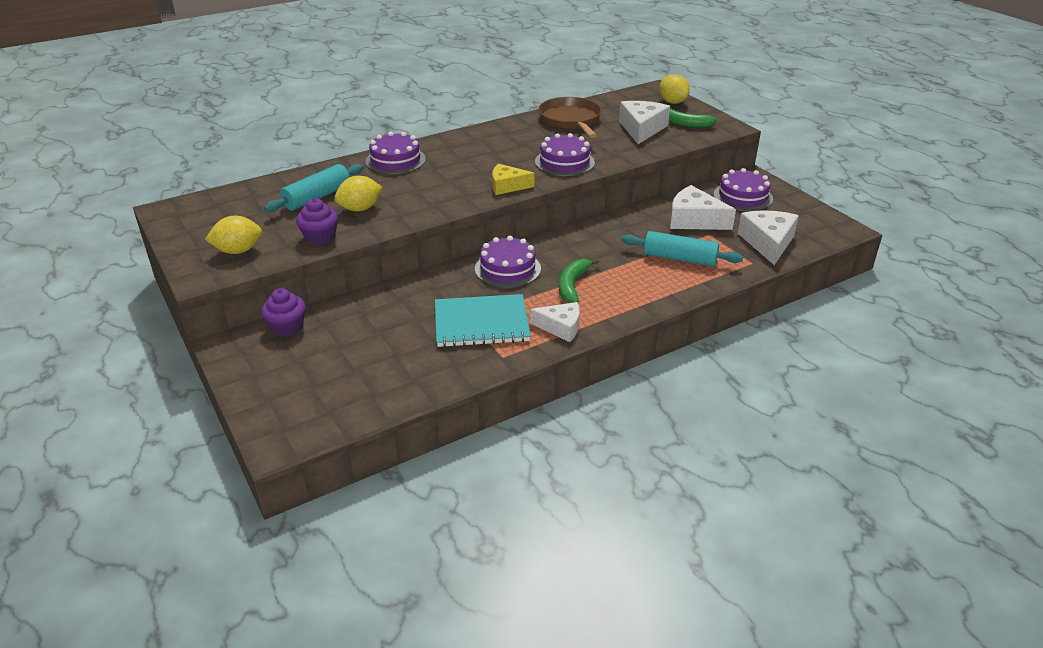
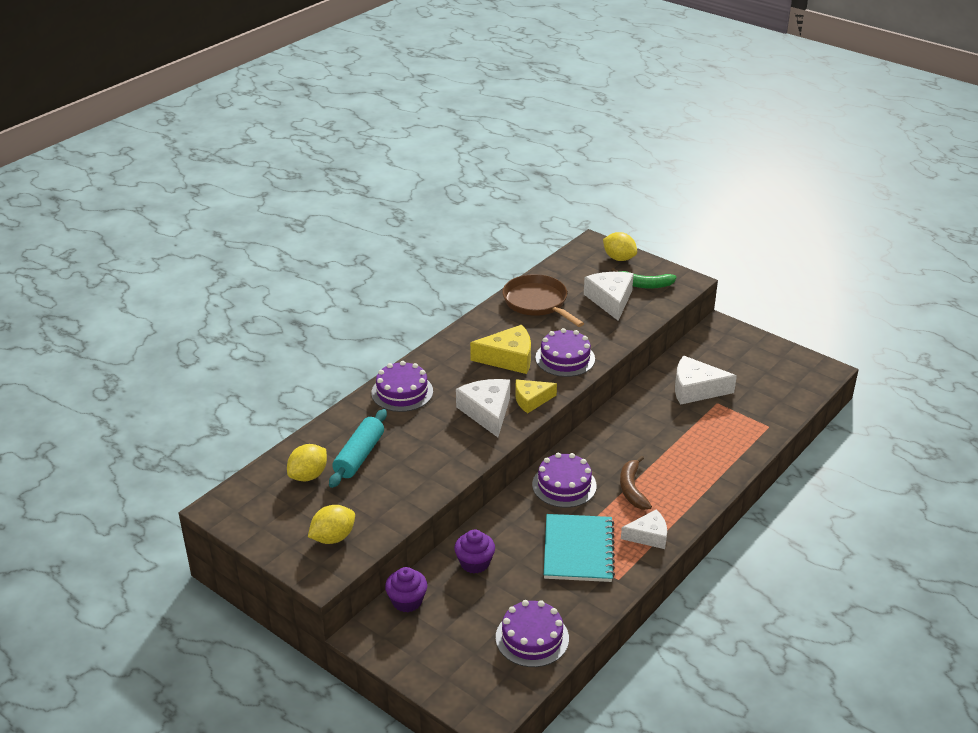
camera: 20 degrees left, 0 degrees up
purple cupcake [296,198,338,245] -> purple cupcake moved to [454,530,495,573]
yellow lemon [334,176,383,211] -> yellow lemon moved to [287,444,327,482]
turquoise notebook [435,294,531,347] -> turquoise notebook turned 60 degrees counterclockwise [544,514,615,582]
green banana [559,258,600,303] -> brown banana [620,455,652,510]
turquoise rolling pin [621,231,743,266] -> none
purple cake [714,168,773,211] -> purple cake moved to [496,600,569,667]
white cheese [738,210,799,265] -> white cheese moved to [456,379,510,437]
none -> yellow cheese [470,325,531,374]

